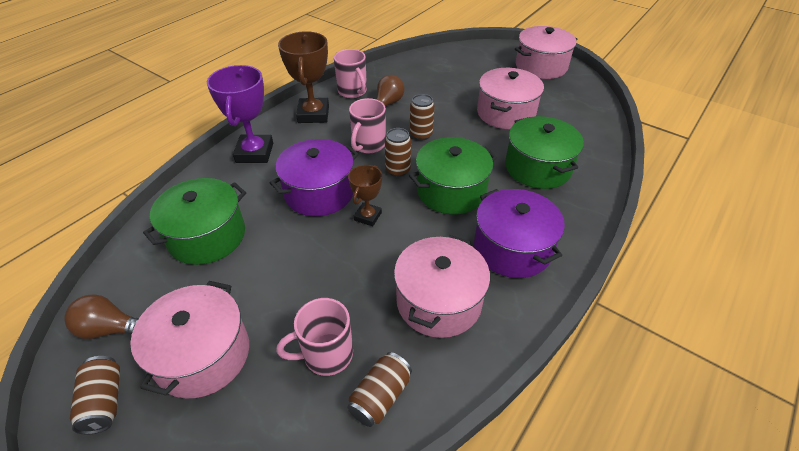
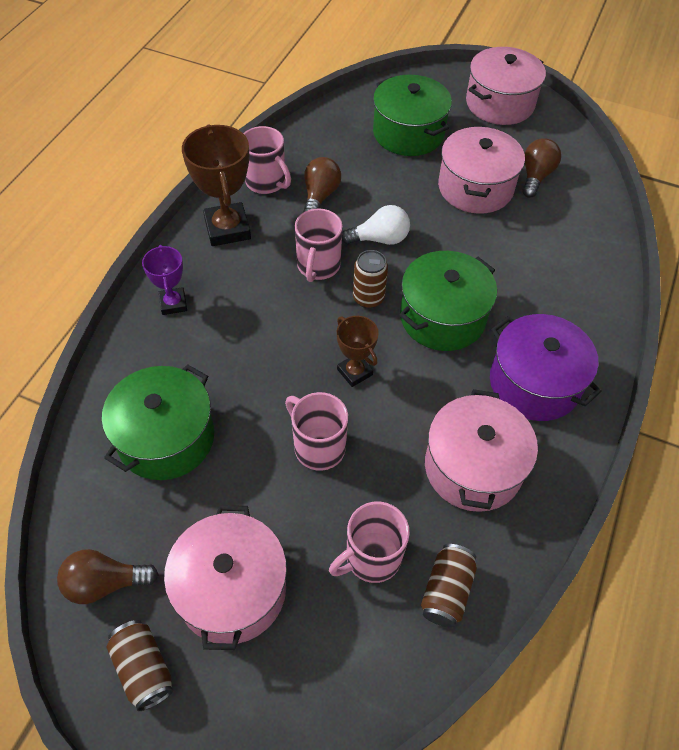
camera: 15 degrees left, 10 degrees up
purple trophy [207,65,273,163] -> purple trophy [142,245,187,315], size x0.58
purple pot [270,139,359,216] -> none
brown trophy [348,165,382,226] -> brown trophy turned 45 degrees counterclockwise [337,316,379,387]
brown can [410,94,435,141] -> white light bulb [342,205,410,245]
green pot [505,116,584,189] -> green pot moved to [373,75,452,156]
none -> pink mug [285,392,348,471]
none -> brown light bulb [523,138,561,198]

